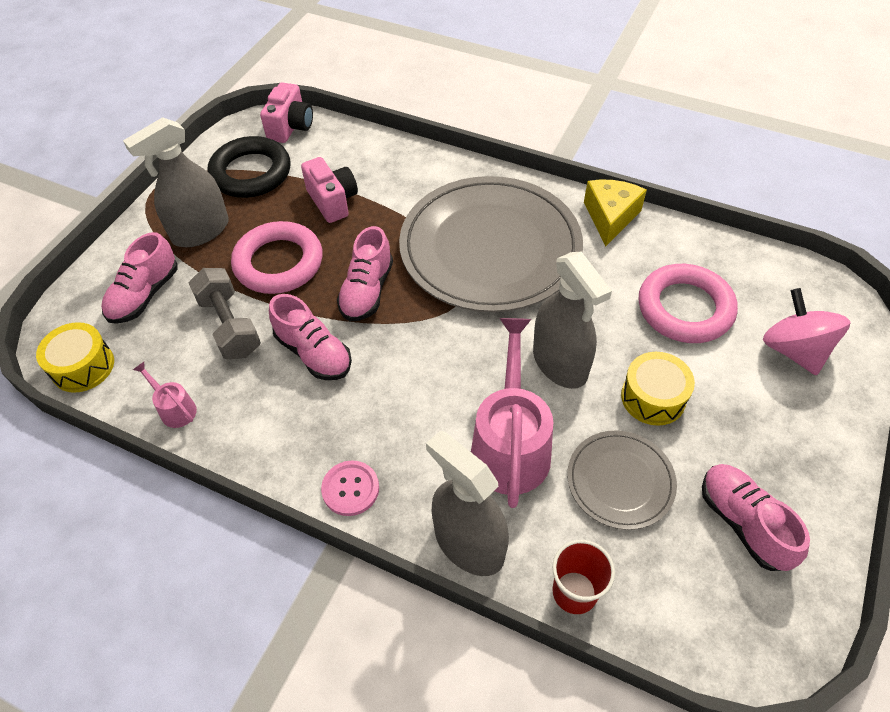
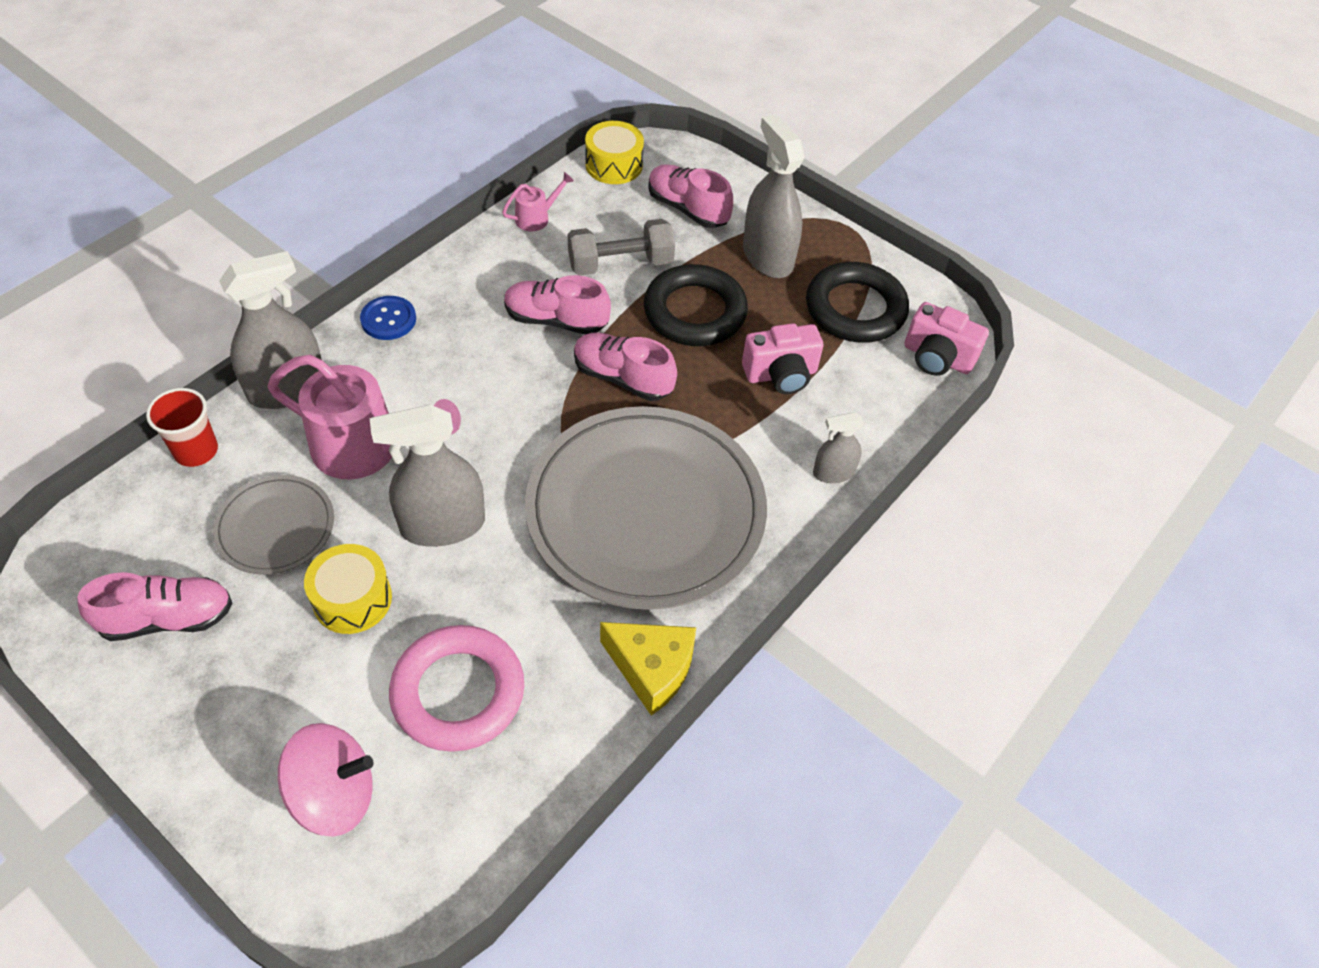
camera: 100 degrees right, 0 degrees up
pink ring [231,221,322,294] -> black ring [644,264,748,346]
pink shoe [269,294,352,380] -> pink shoe turned 45 degrees clockwise [504,275,611,334]
pink button [321,460,379,516] -> blue button [360,296,416,340]
none -> grey spray bottle [813,412,864,483]

